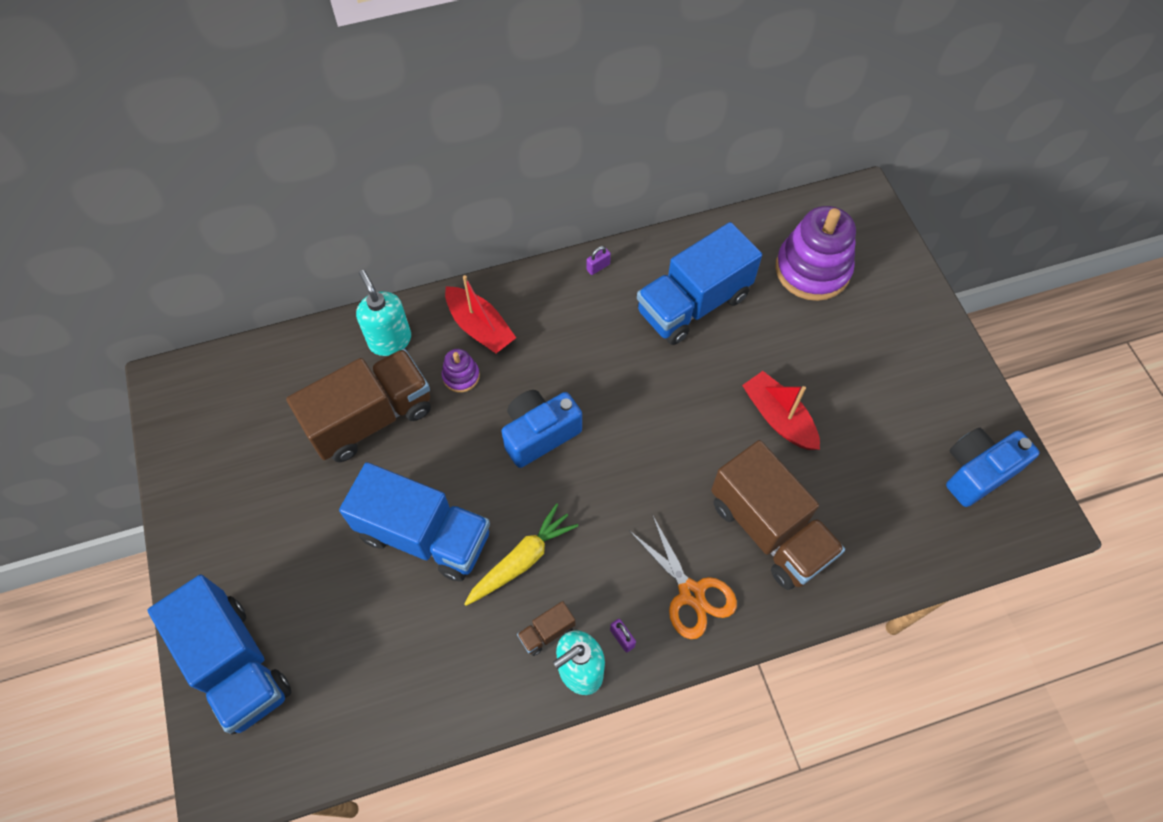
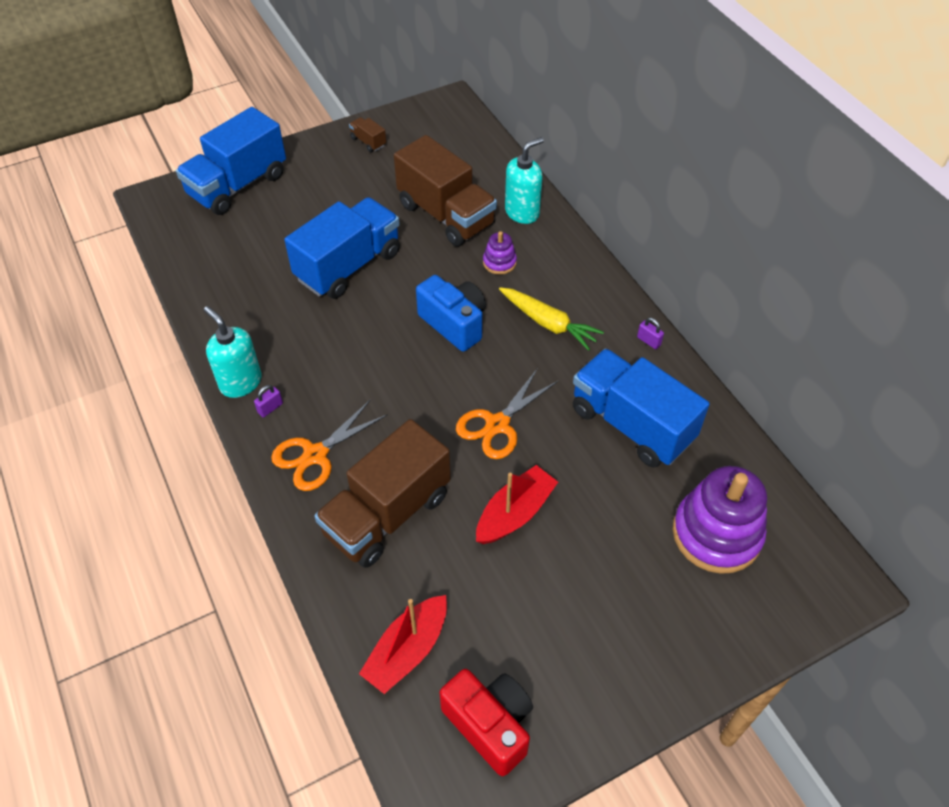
camera: 80 degrees right, 10 degrees down
blue truck [339,462,490,581] -> blue truck turned 150 degrees counterclockwise [284,197,400,299]
red boat [445,275,516,353] -> red boat moved to [359,595,447,694]
yellow carrot [464,503,578,606] -> yellow carrot moved to [499,287,604,351]
brown truck [517,601,575,656] -> brown truck moved to [349,117,386,152]
blue camera [946,428,1040,507] -> red camera [440,669,533,776]
none -> orange scissors [456,368,558,459]

